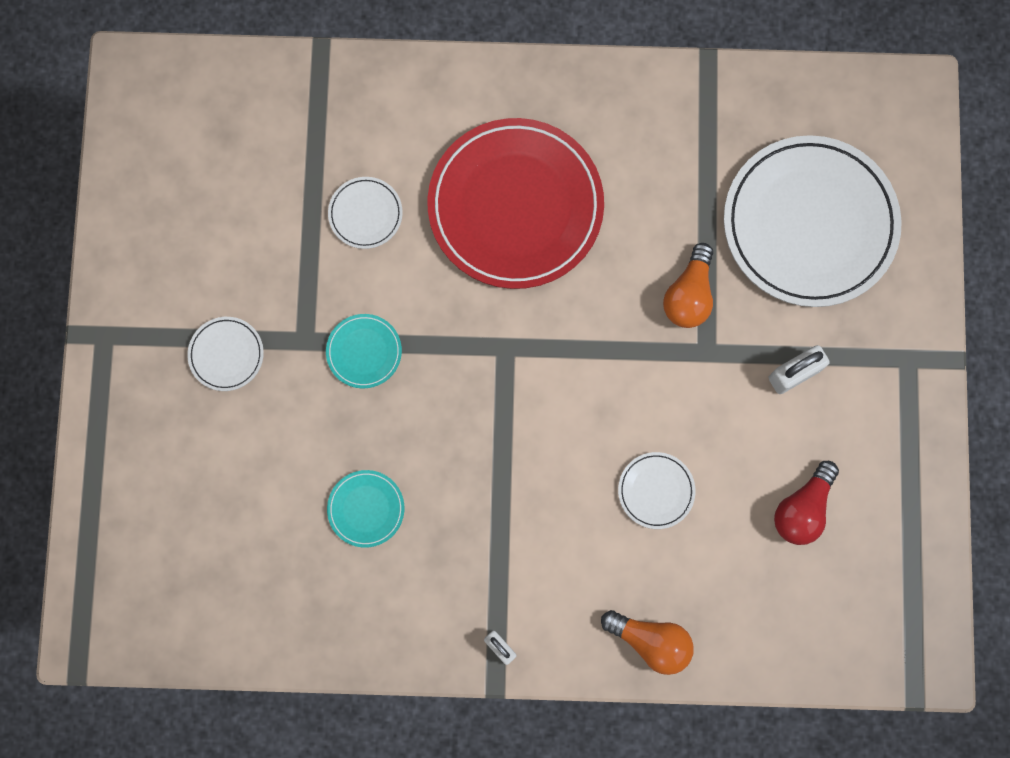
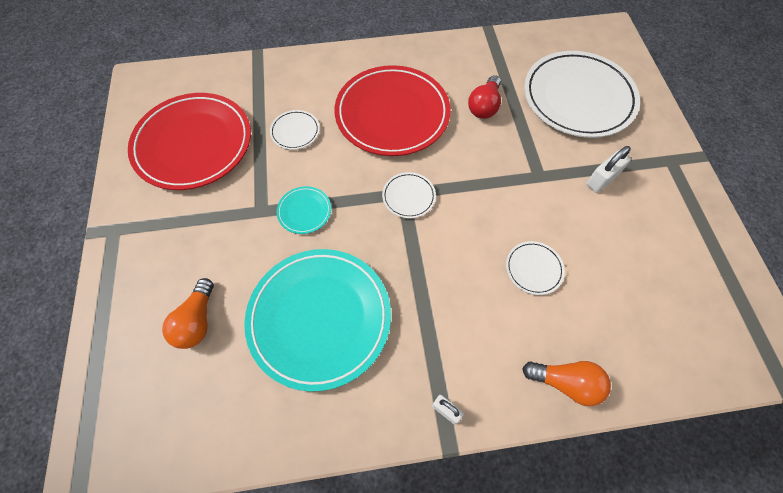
camera: 10 degrees left, 15 degrees down
white plate [187,317,264,391] -> white plate moved to [382,172,436,218]
turquoise plate [327,470,404,548] -> turquoise plate [244,249,391,392], size x2.36
orange light bulb [663,243,713,328] -> orange light bulb moved to [162,278,214,349]
red light bulb [774,461,839,545] -> red light bulb moved to [468,75,501,119]
none -> red plate [128,93,251,190]

